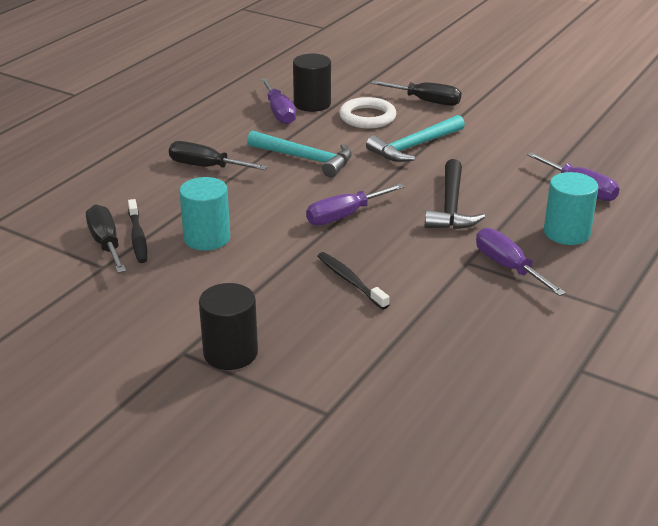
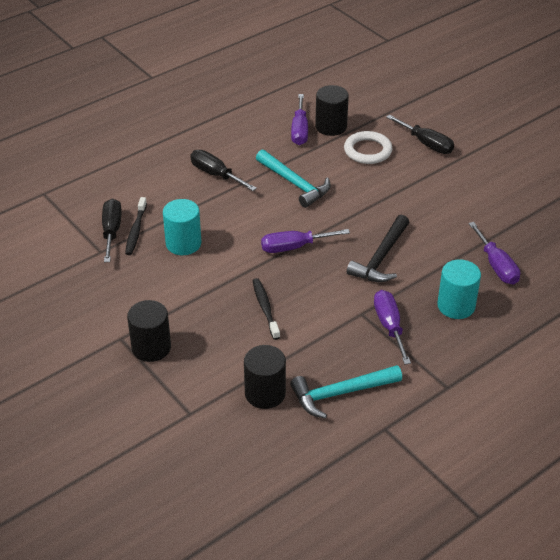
camera: 20 degrees right, 10 degrees up
turquoise hammer [366,115,465,162] -> turquoise hammer moved to [290,365,402,419]
none -> black cylinder [244,345,286,409]

